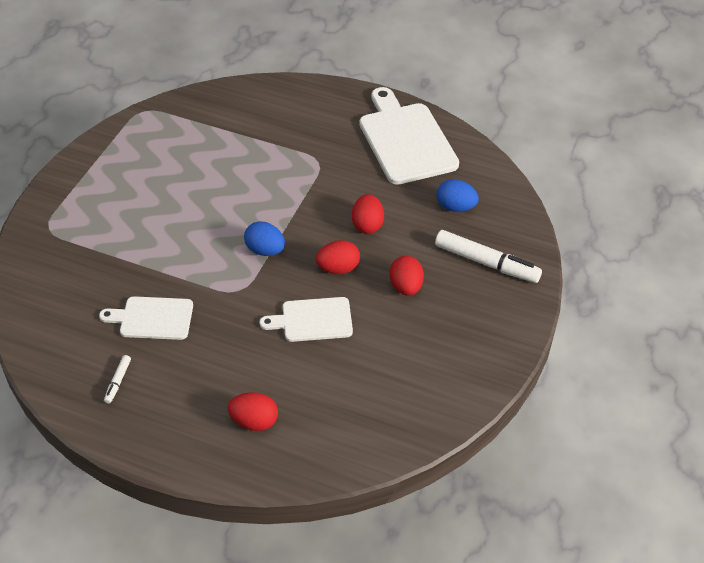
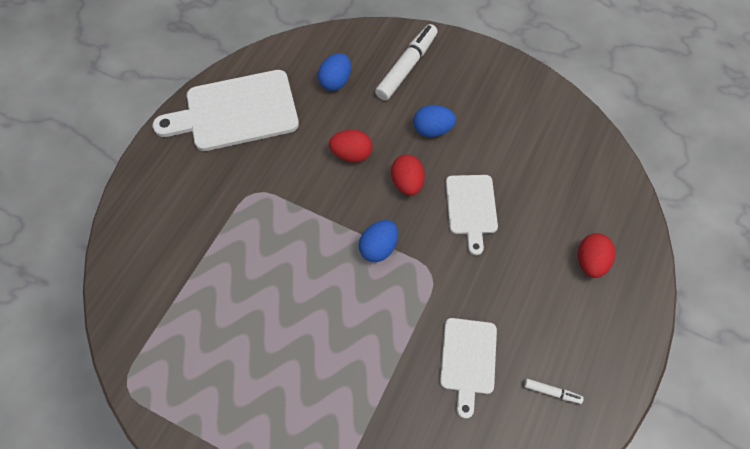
camera: 85 degrees left, 15 degrees up
red egg [389,256,424,296] -> blue egg [413,105,456,137]

